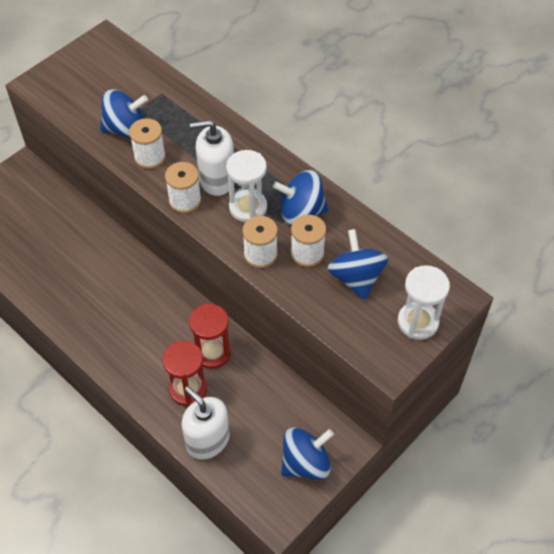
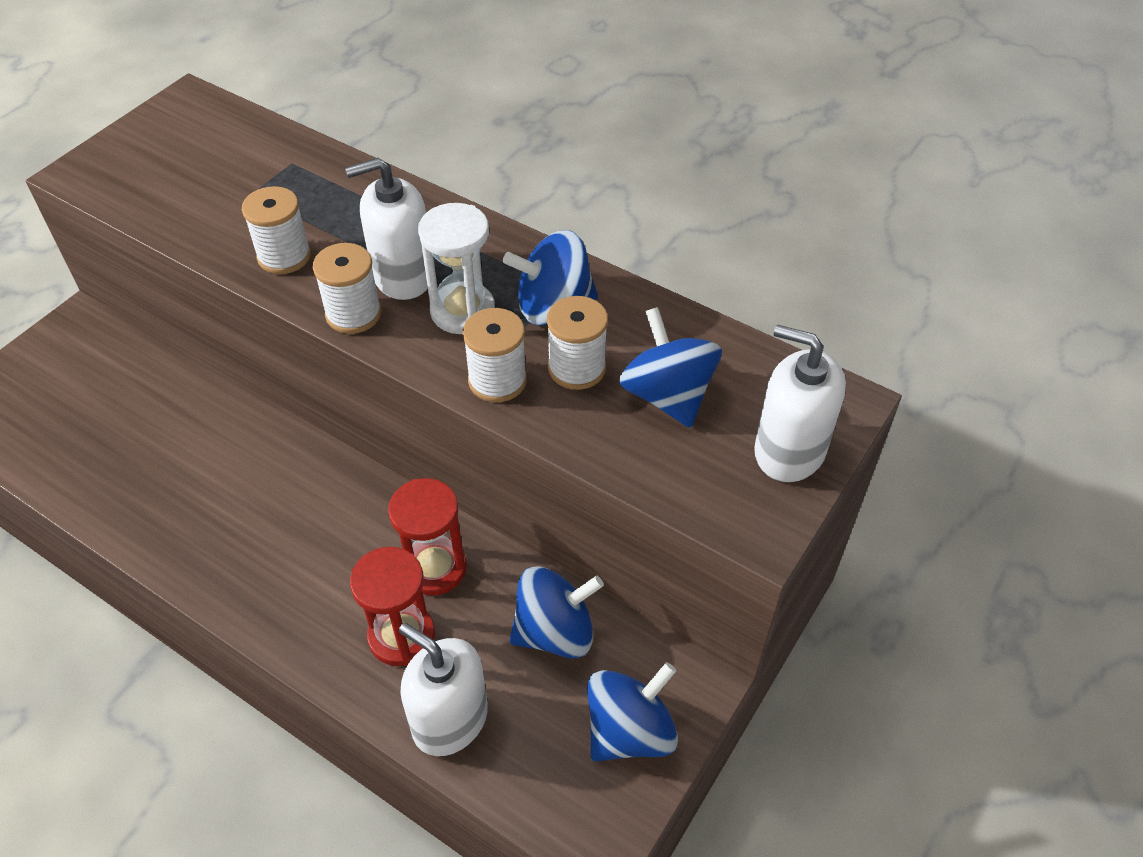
camera: 10 degrees left, 5 degrees down
blue spinning top [100,89,148,139] -> blue spinning top moved to [510,566,604,659]
white hourglass [398,265,450,340] -> white soap dispenser [754,324,846,482]

